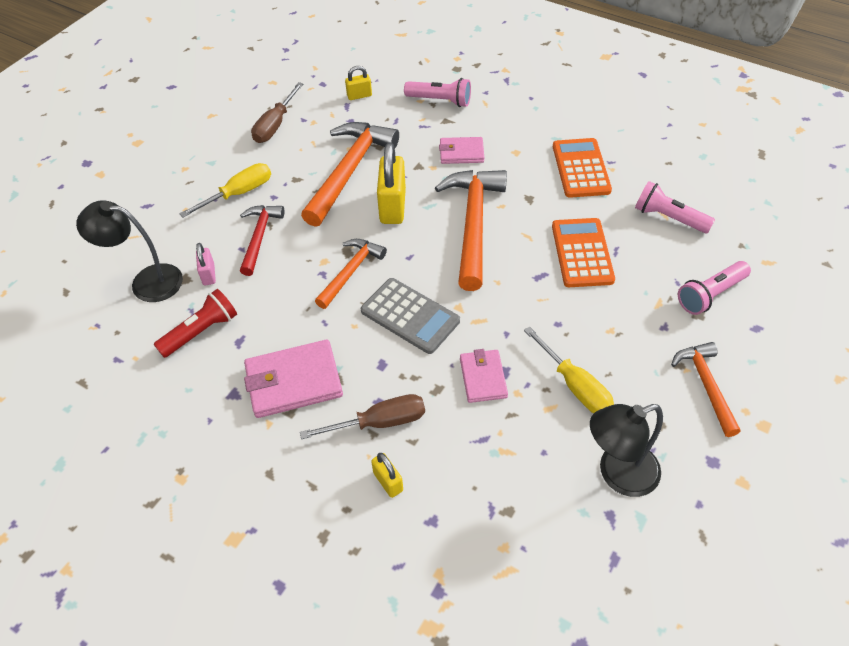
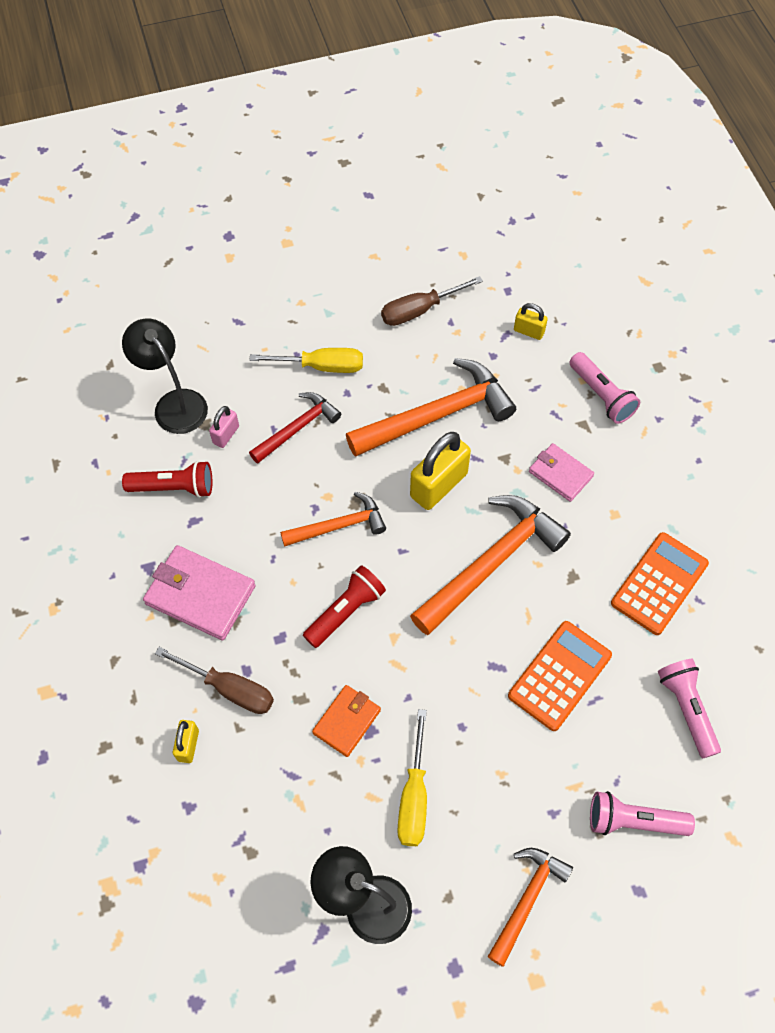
camera: 40 degrees right, 10 degrees up
grey calculator [361,278,460,354] -> red flashlight [303,565,386,648]
pink wallet [460,349,508,403] -> orange wallet [312,685,381,757]

